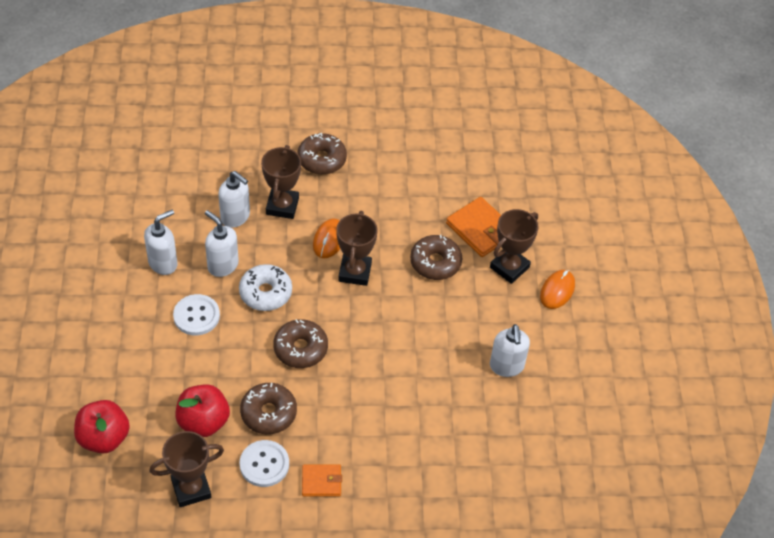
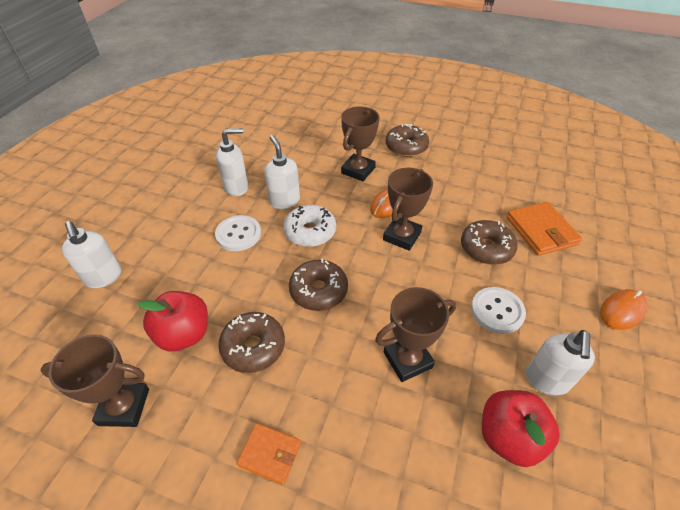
camera: 25 degrees right, 5 degrees down
red apple [74,400,130,454] -> red apple moved to [482,390,560,467]
white soap dispenser [218,171,250,228] -> white soap dispenser moved to [62,221,122,288]
white button [240,440,289,487] -> white button moved to [471,287,526,334]
brown trophy [490,209,538,284] -> brown trophy moved to [375,287,456,382]

